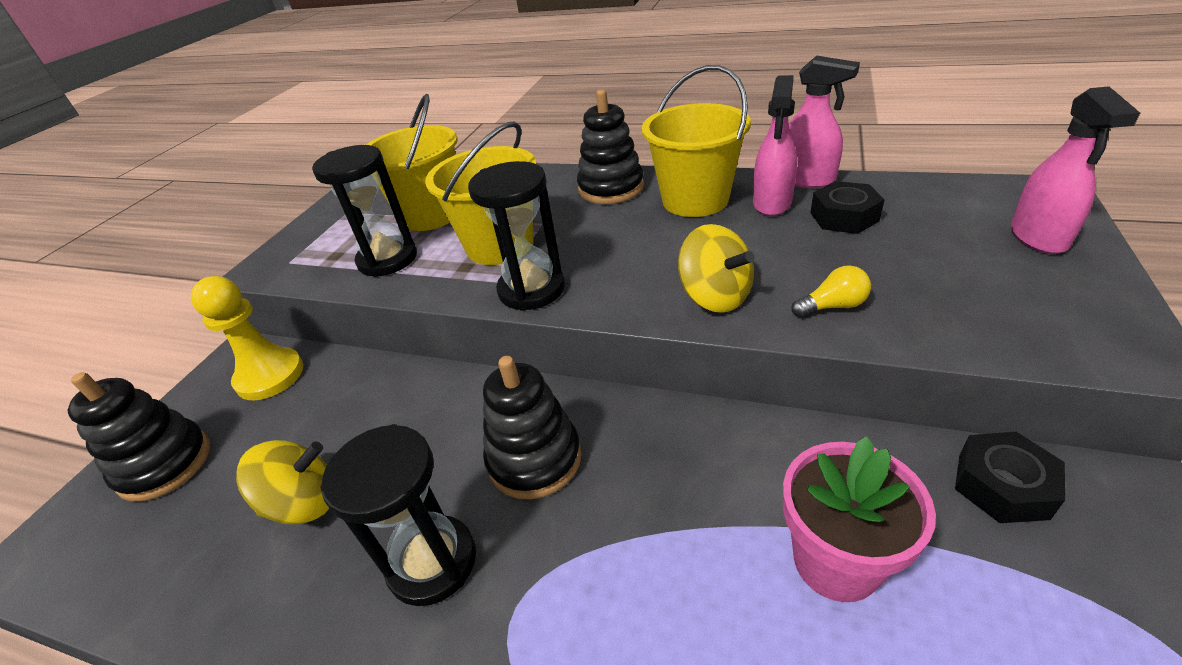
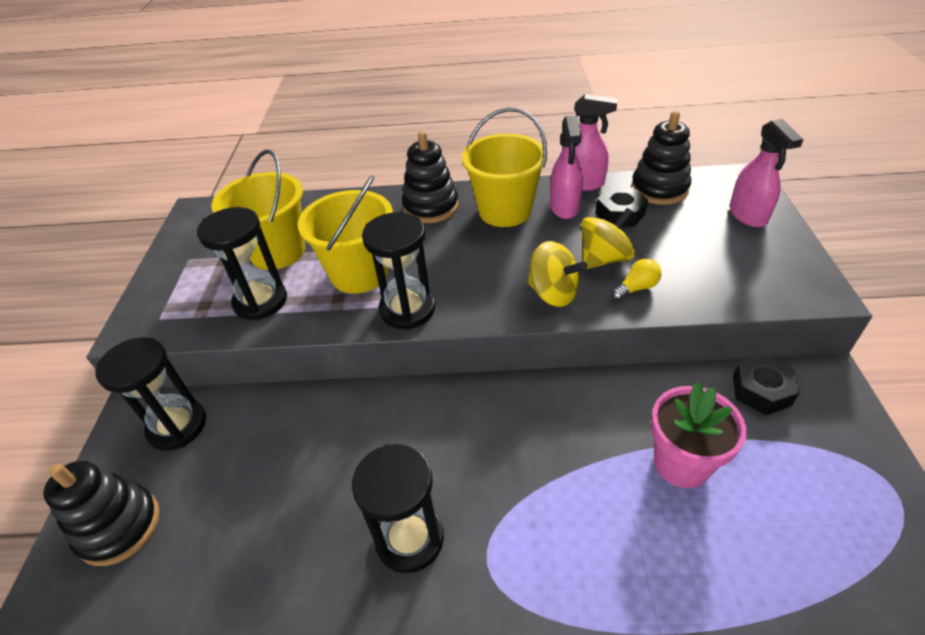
camera: 20 degrees left, 5 degrees up
yellow pawn [191,276,303,400] -> black hourglass [96,337,206,451]
yellow spinning top [236,440,330,525] -> yellow spinning top moved to [581,208,635,269]
black stacking toy [483,356,582,500] -> black stacking toy moved to [631,111,691,205]

